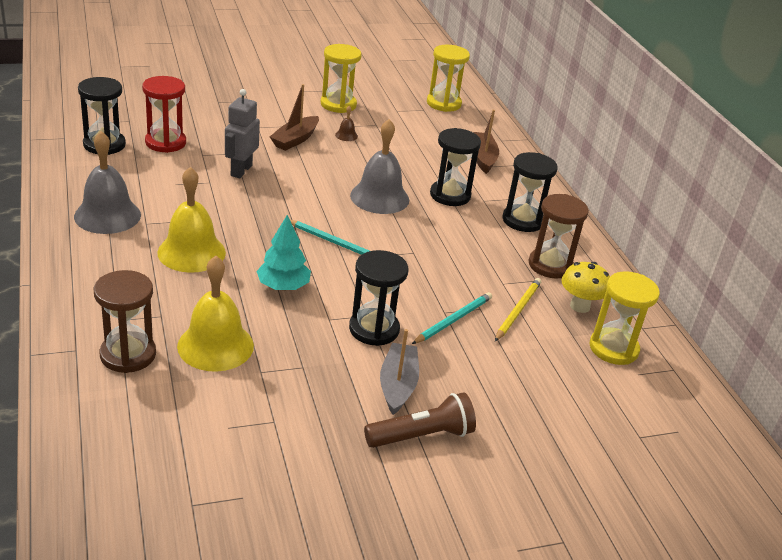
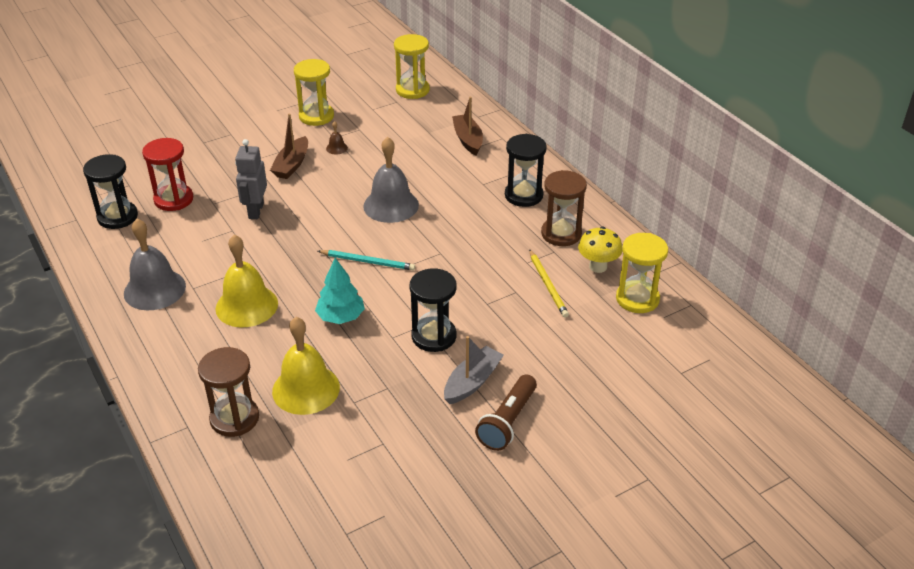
camera: 10 degrees left, 5 degrees up
brown flashlight [364,392,476,448] -> brown flashlight turned 150 degrees clockwise [475,374,537,451]
grey boat [380,329,419,415] -> grey boat turned 45 degrees clockwise [444,336,504,404]
turquoise pencil [412,292,492,344] -> none
black hourglass [430,128,481,206] -> none
yellow pencil [495,278,541,341] -> yellow pencil turned 150 degrees clockwise [529,249,569,318]

